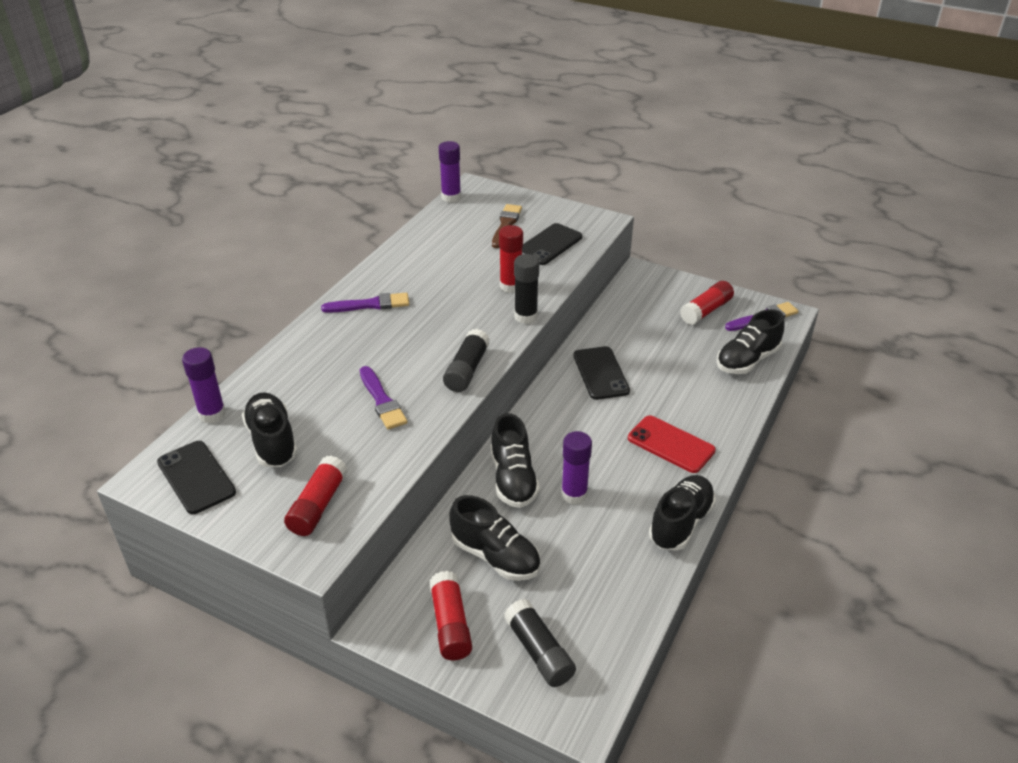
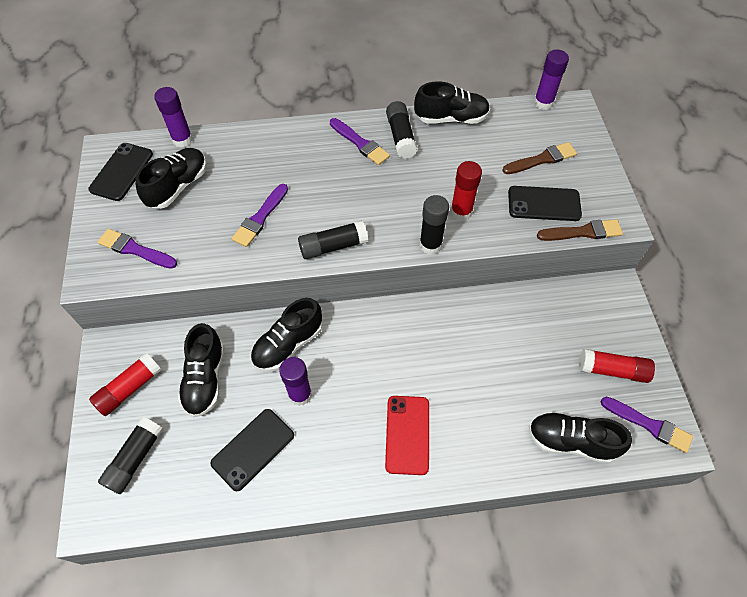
camera: 55 degrees right, 20 degrees up
red glue stick [284,456,348,536] -> purple brush [98,229,177,269]
black phone [574,346,630,400] -> black phone moved to [211,409,294,491]
black shoe [649,475,716,551] -> black shoe moved to [414,81,490,124]
none -> black glue stick [386,101,417,159]
none -> brown brush [537,219,623,241]

